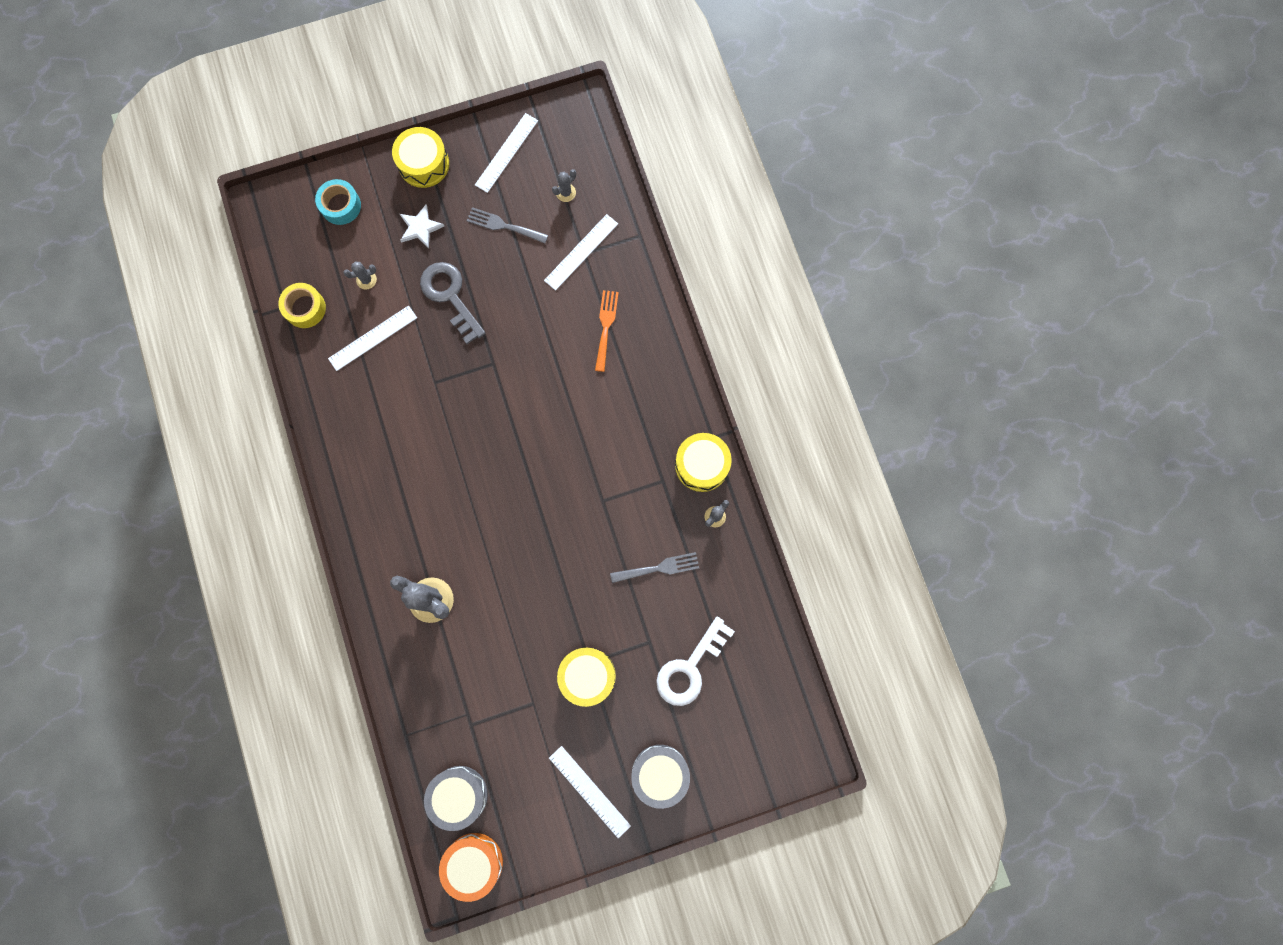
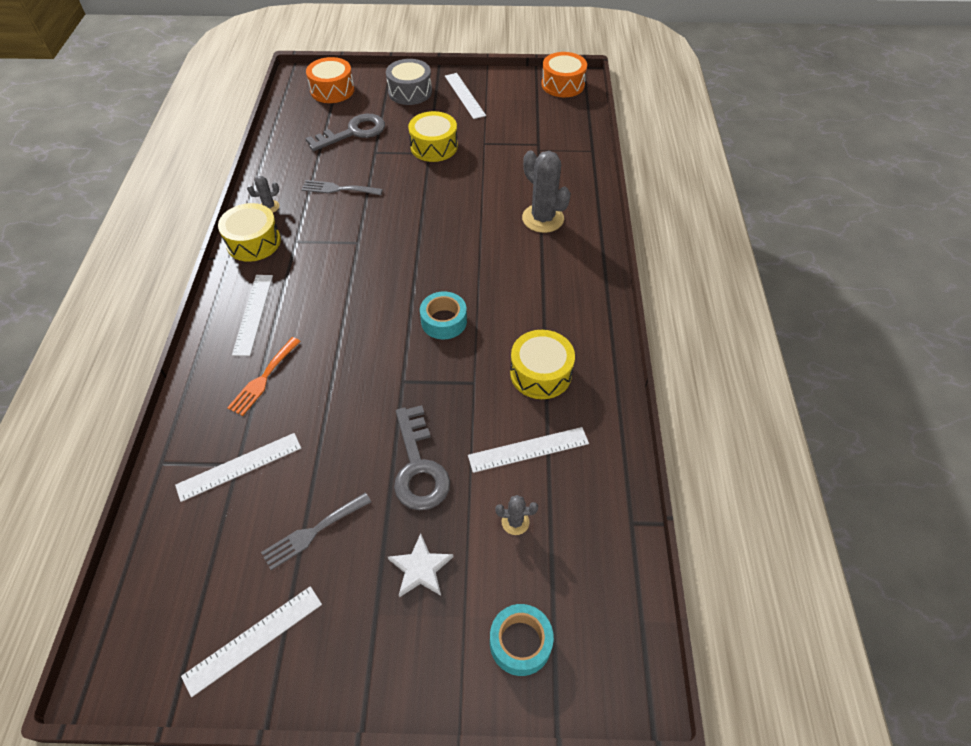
camera: 160 degrees left, 25 degrees down
yellow tape [278,283,326,328] -> none
yellow drum [392,127,449,188] -> yellow drum moved to [510,330,575,399]
grey drum [424,766,488,831] -> none
grey fork [467,207,548,243] -> grey fork turned 105 degrees clockwise [261,493,371,570]
grey cactus [552,169,576,202] -> none
white key [656,617,735,706] -> grey key [305,114,385,151]
none -> white ruler [232,275,273,356]
none -> orange drum [306,57,354,103]
none -> turquoise tape [420,291,467,339]

